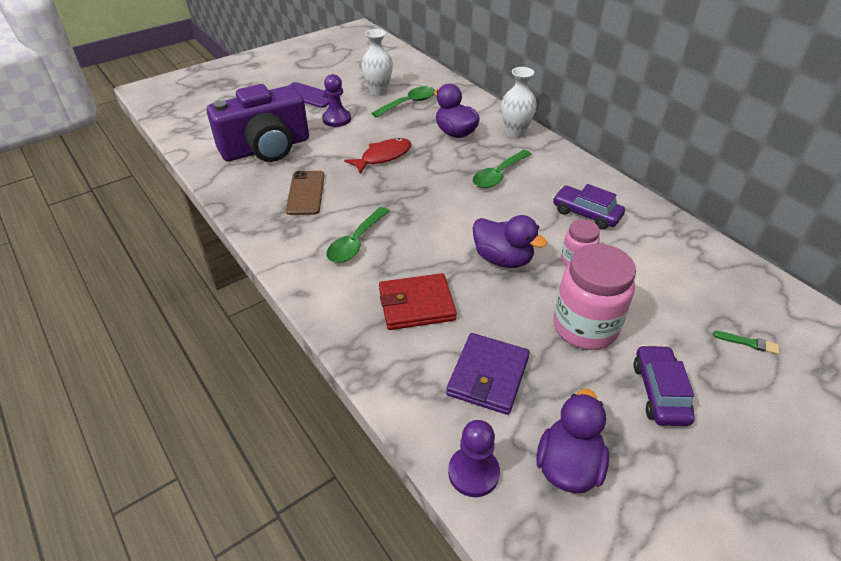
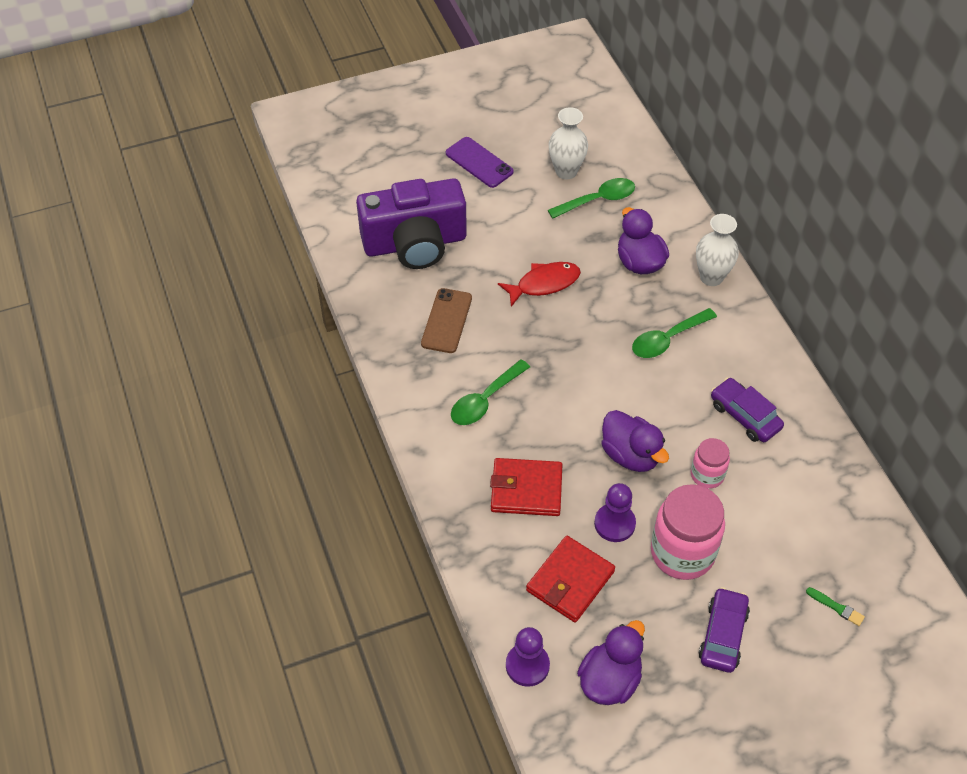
camera: 15 degrees right, 10 degrees up
purple pawn [322,74,351,127] -> purple pawn moved to [594,483,636,542]
purple wallet [446,333,530,415] -> red wallet [526,536,615,623]

